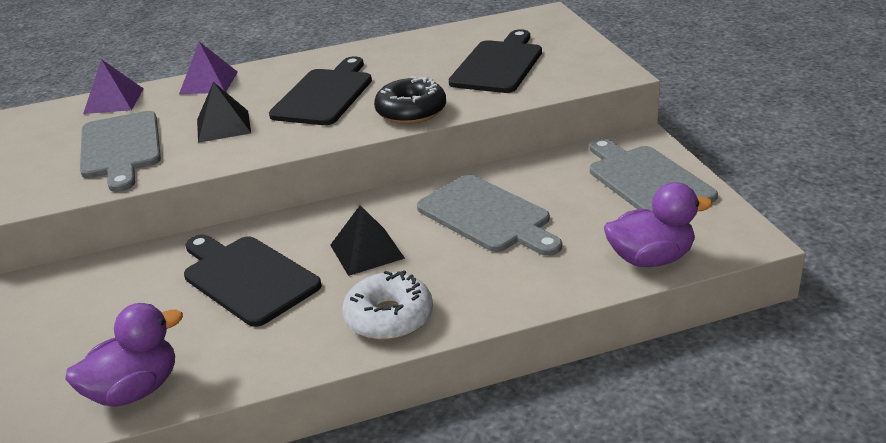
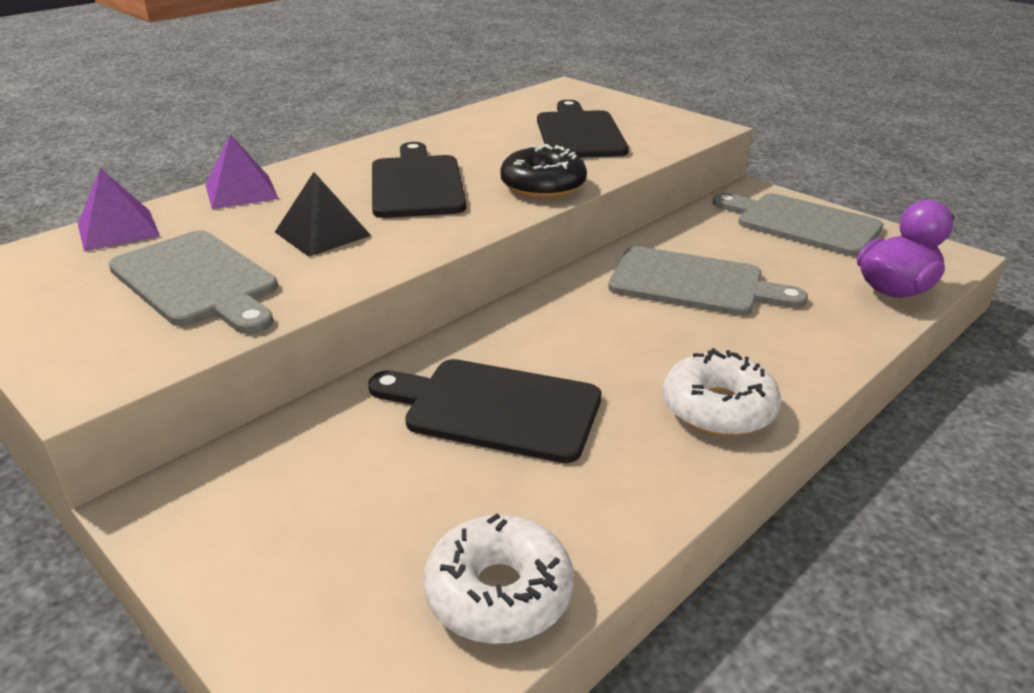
camera: 30 degrees left, 0 degrees up
purple duck [65,303,183,407] -> white donut [424,514,574,644]
black pyramid [330,205,405,276] -> none

